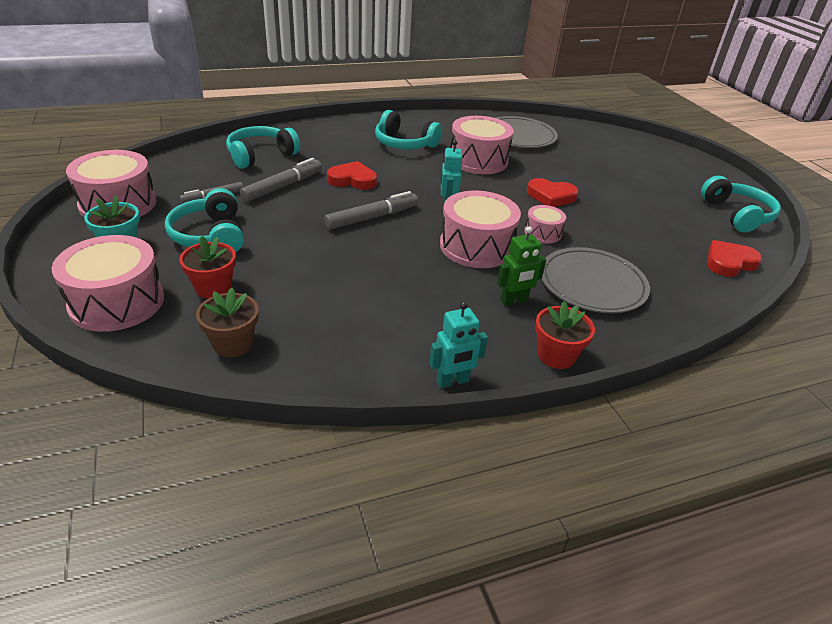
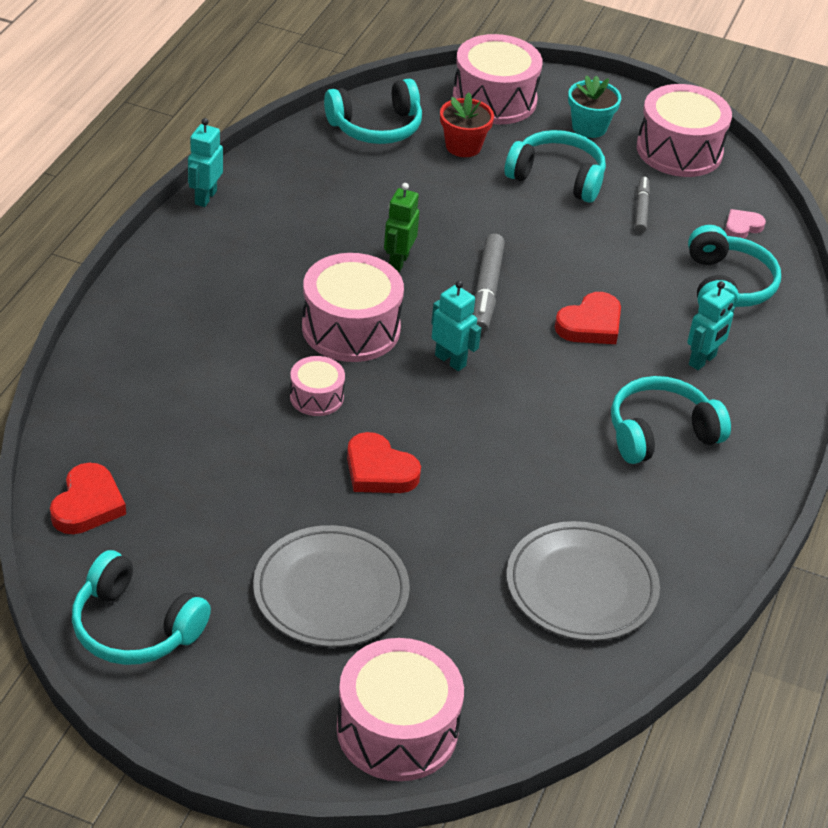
camera: 130 degrees right, 5 degrees up
brown flower pot [196,288,259,357] -> turquoise headphones [324,78,422,144]
grey marker [240,158,322,202] -> none
pink drum [450,116,514,174] -> pink drum moved to [337,638,464,781]
green robot [497,226,546,306] -> green robot moved to [384,183,419,272]
red heart [527,178,578,207] -> red heart turned 105 degrees counterclockwise [347,432,421,493]
red flower pot [535,301,595,369] -> none
grey plate [542,247,650,313] -> grey plate moved to [253,525,410,647]
none -> turquoise robot [687,281,735,370]
none -> pink heart [725,209,766,239]

